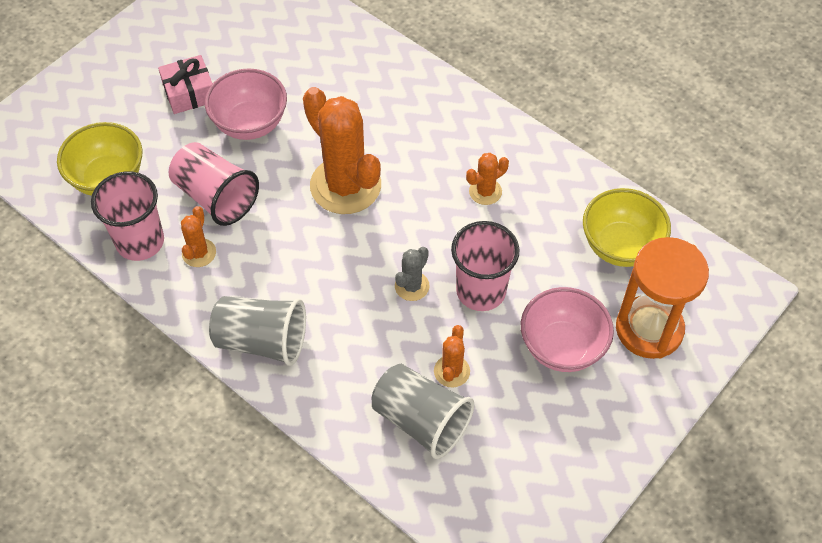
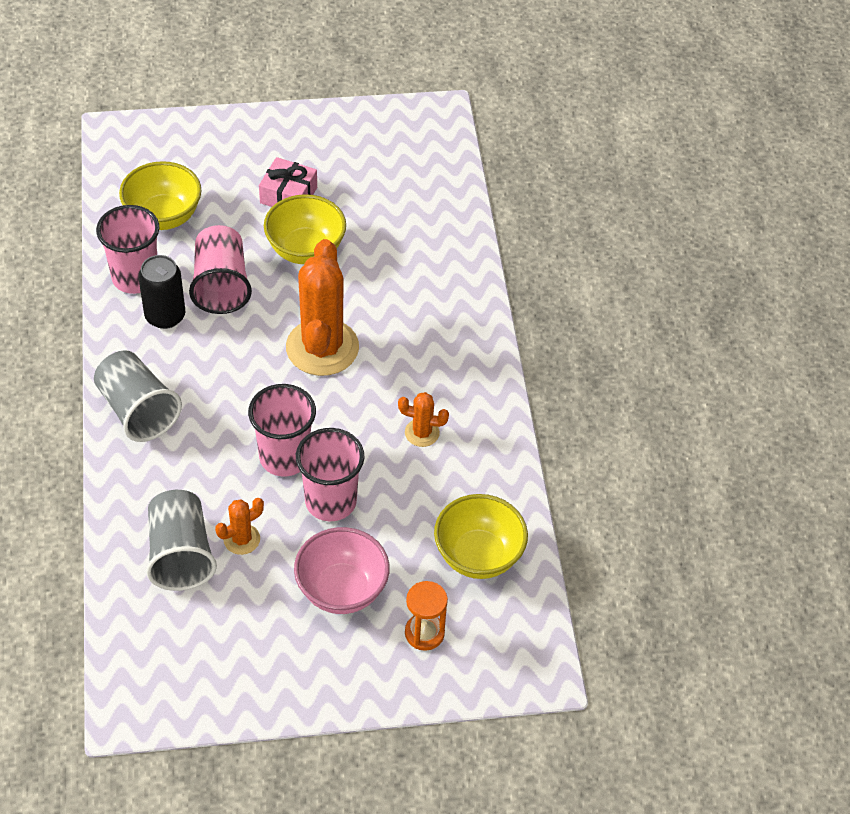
camera: 40 degrees right, 5 degrees down
orange cactus [181,206,216,267] -> black can [138,255,185,329]
pink bowl [205,68,287,140] -> yellow bowl [264,194,346,264]
grey cactus [395,247,430,301] -> pink cup [248,384,316,477]
orange hourglass [616,237,709,359] -> orange hourglass [405,581,448,651], size x0.55

